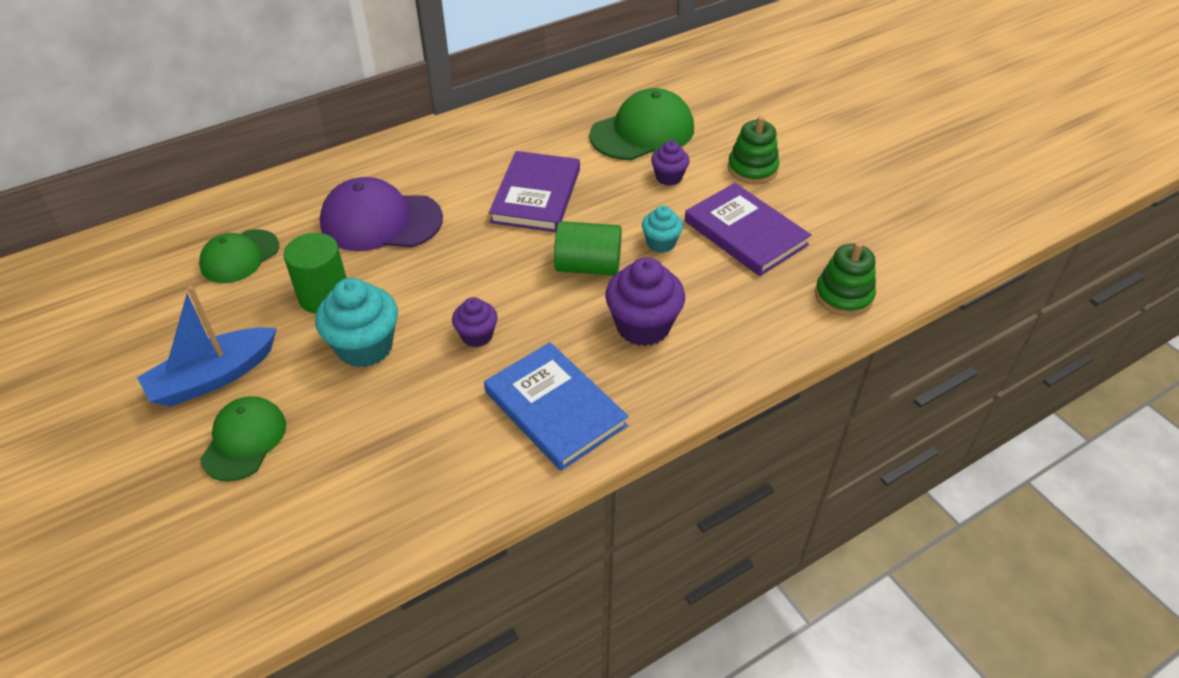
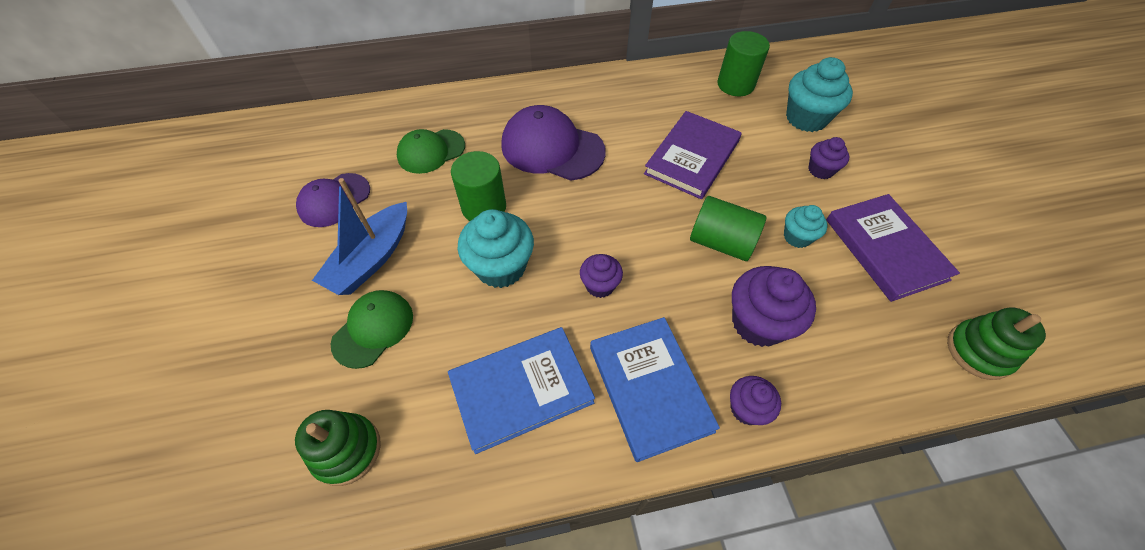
camera: 20 degrees right, 10 degrees up
blue boat [137,286,277,407] -> blue boat turned 45 degrees counterclockwise [312,178,407,295]
green cap [589,88,694,160] -> turquoise cupcake [786,57,853,132]
green stacking toy [728,116,779,184] -> green stacking toy moved to [295,410,381,486]
none -> purple cap [296,173,370,227]
none -> blue book [448,327,595,454]
none -> green cylinder [717,31,770,96]
none -> purple cupcake [730,376,781,425]

